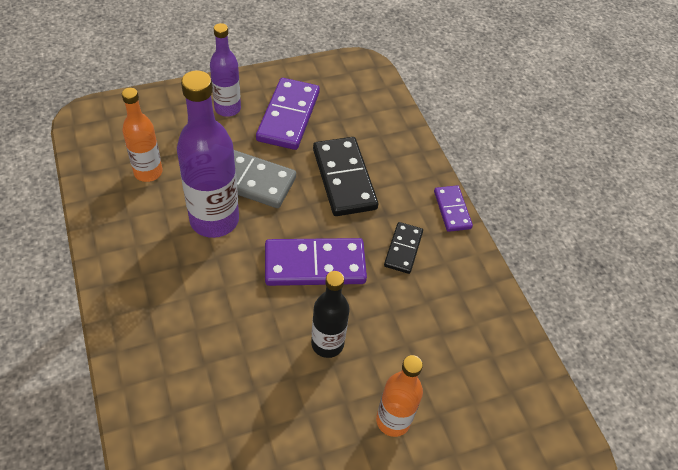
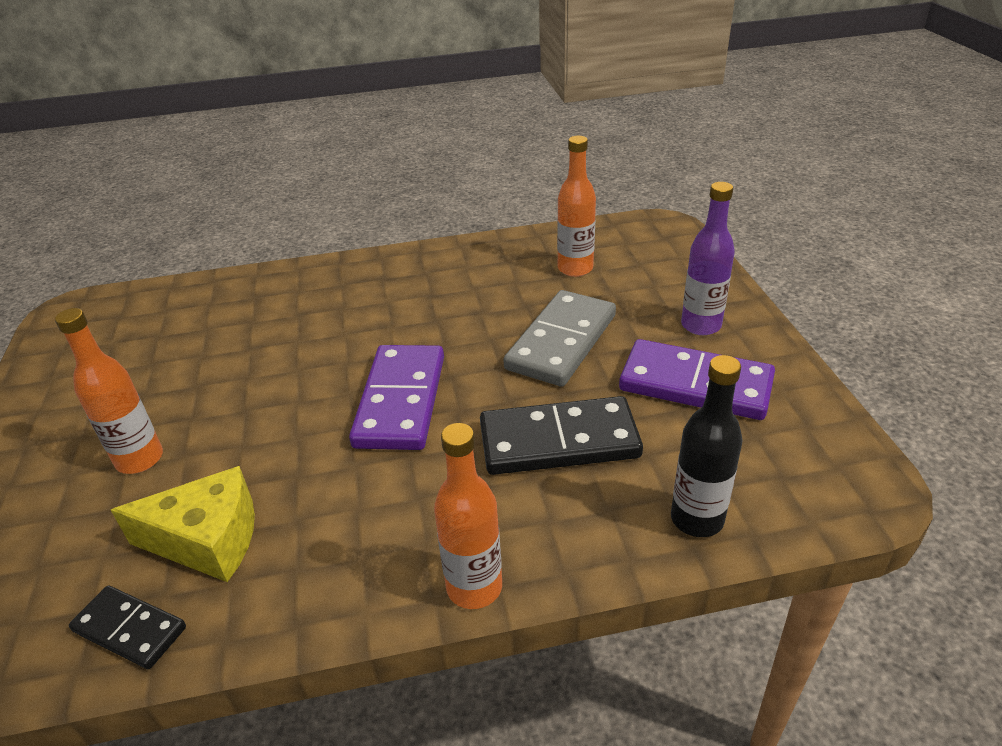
camera: 105 degrees right, 15 degrees down
purple bottle [177,70,239,238] -> none
black bottle [311,271,350,358] -> black bottle moved to [671,355,742,537]
black domino [384,222,423,274] -> black domino moved to [69,586,186,669]
purple domino [434,185,473,232] -> orange bottle [434,423,502,609]
none -> yellow cheese [111,466,255,582]

